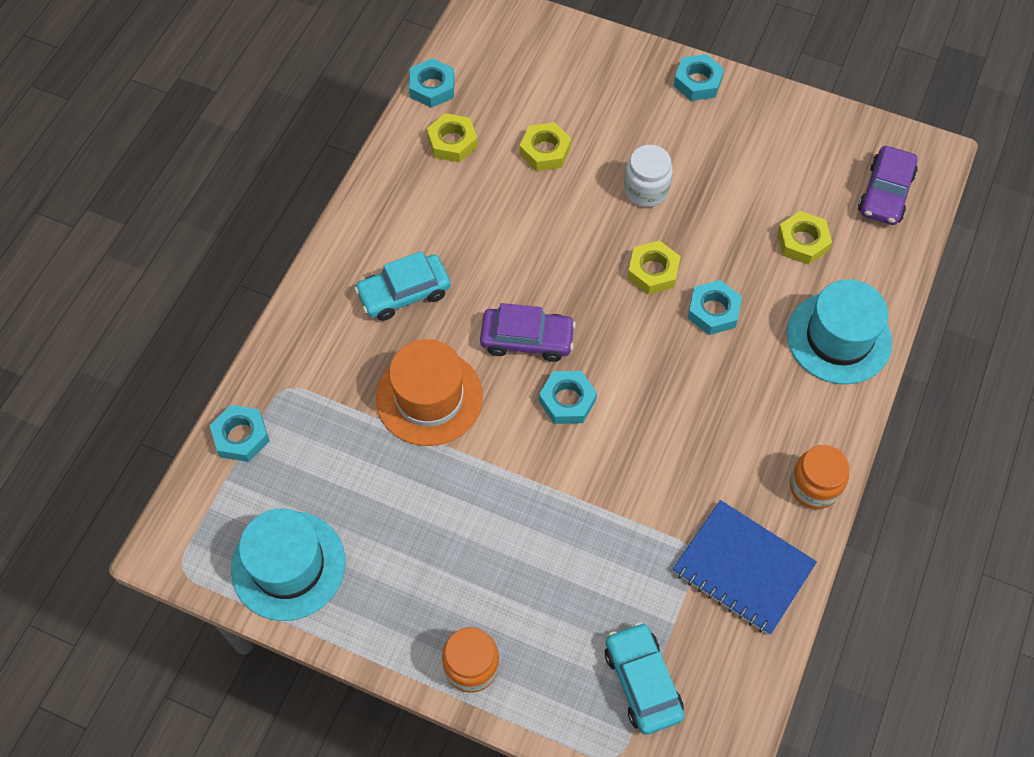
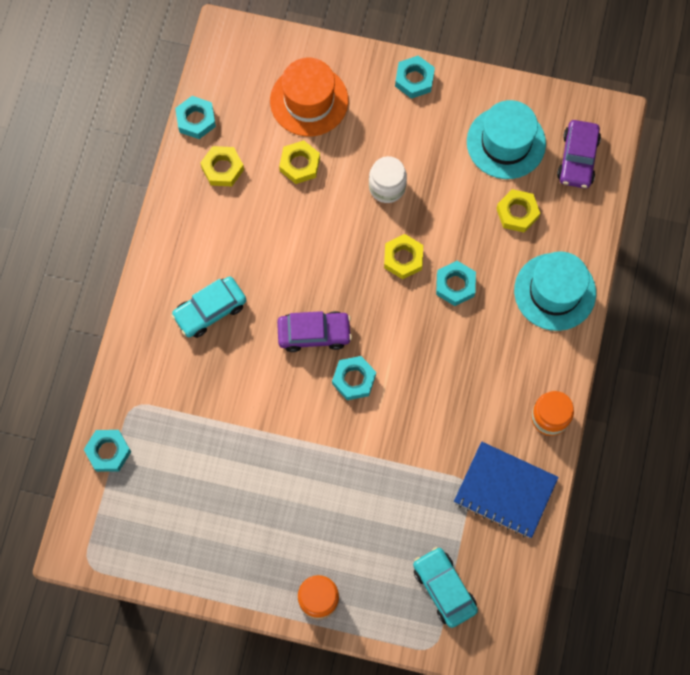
camera: 10 degrees left, 10 degrees up
turquoise hat [231,509,346,621] -> turquoise hat moved to [467,100,546,179]
orange hat [376,339,483,446] -> orange hat moved to [270,58,348,136]

